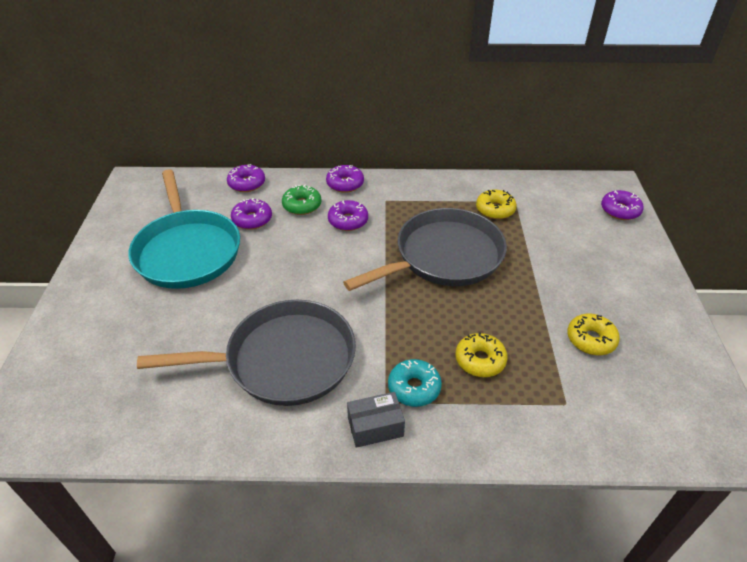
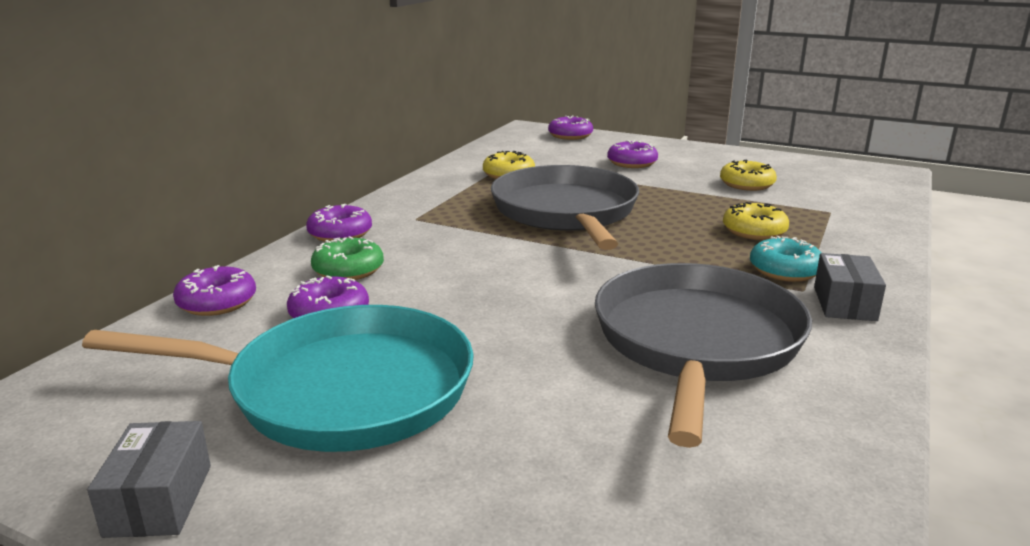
camera: 65 degrees left, 20 degrees down
purple donut [328,200,368,231] -> purple donut moved to [607,140,658,168]
none -> grey box [87,421,211,538]

